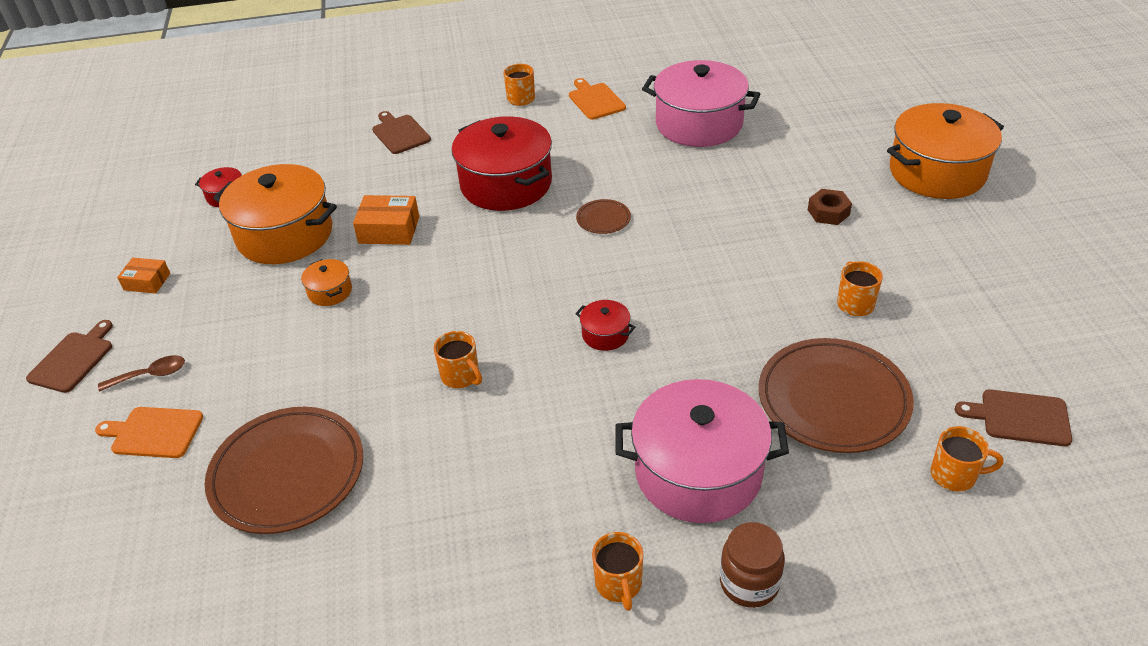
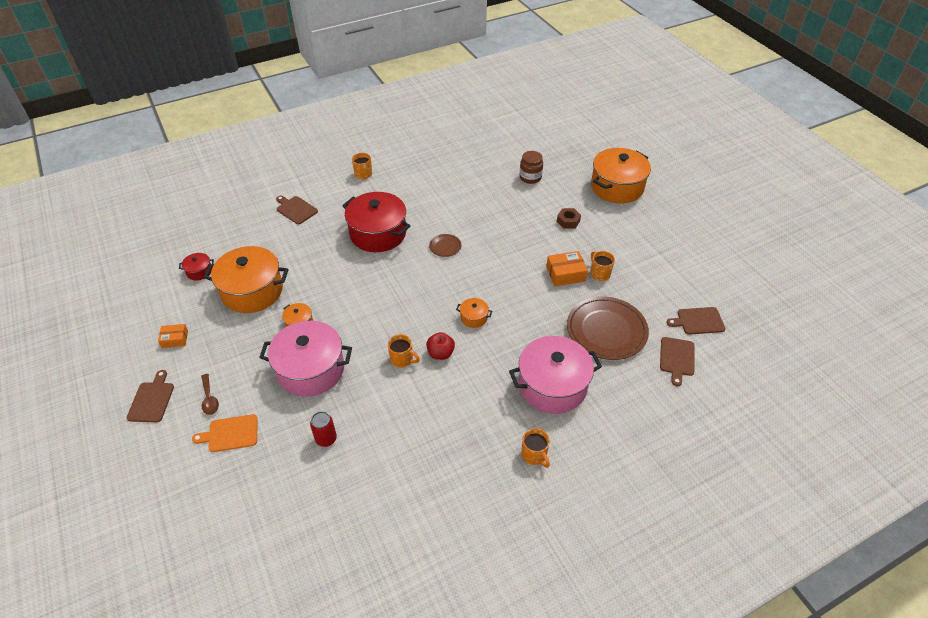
camera: 20 degrees left, 5 degrees up
brown spoon [98,355,185,391] -> brown spoon turned 105 degrees clockwise [201,374,219,415]
brown plate [205,407,363,534] -> red can [310,411,337,447]
orange box [353,195,419,245] -> orange box moved to [546,251,588,287]
orange cutting board [569,78,626,120] -> none
red pot [575,300,635,351] -> orange pot [456,298,492,328]
pink pot [642,60,760,147] -> pink pot moved to [259,321,352,397]
brown jar [720,522,785,608] -> brown jar moved to [520,151,543,184]
orange mug [931,426,1003,491] -> brown cutting board [660,337,694,386]
none -> red apple [426,332,455,360]

